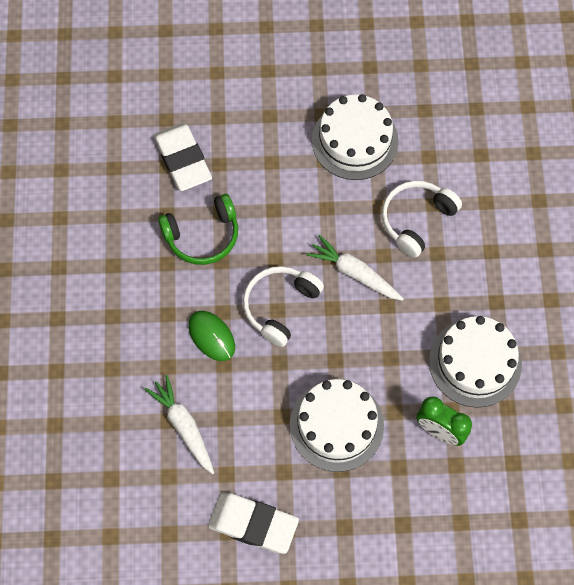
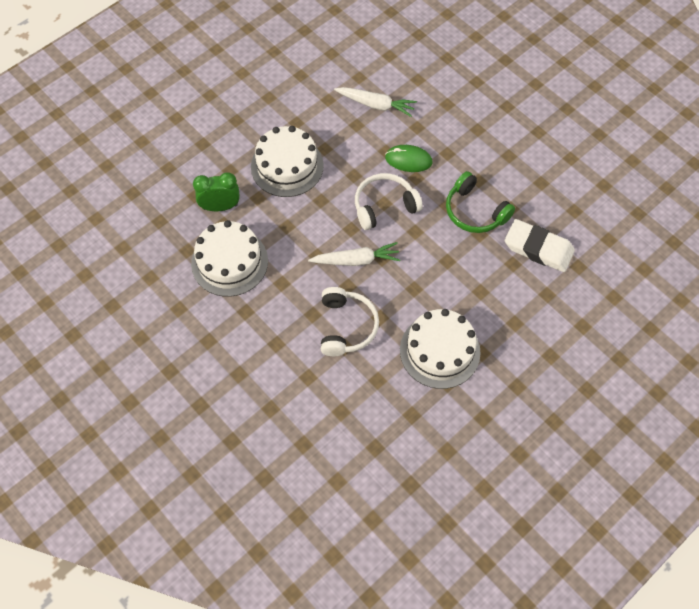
camera: 140 degrees right, 5 degrees down
green headphones [158,194,238,265] -> green headphones turned 75 degrees counterclockwise [446,171,515,233]
white eraser [208,493,299,554] -> none
white headphones [243,266,324,347] -> white headphones turned 105 degrees counterclockwise [355,173,423,230]

